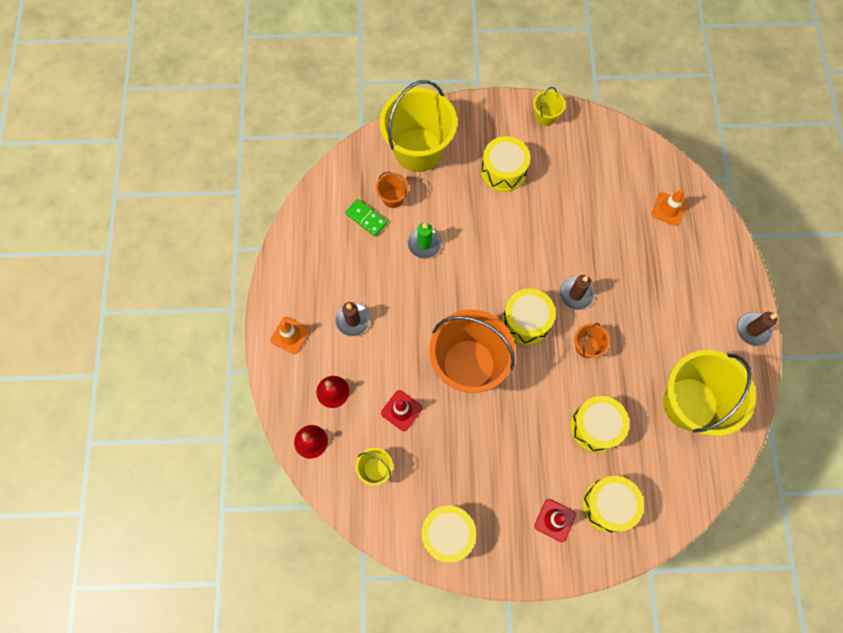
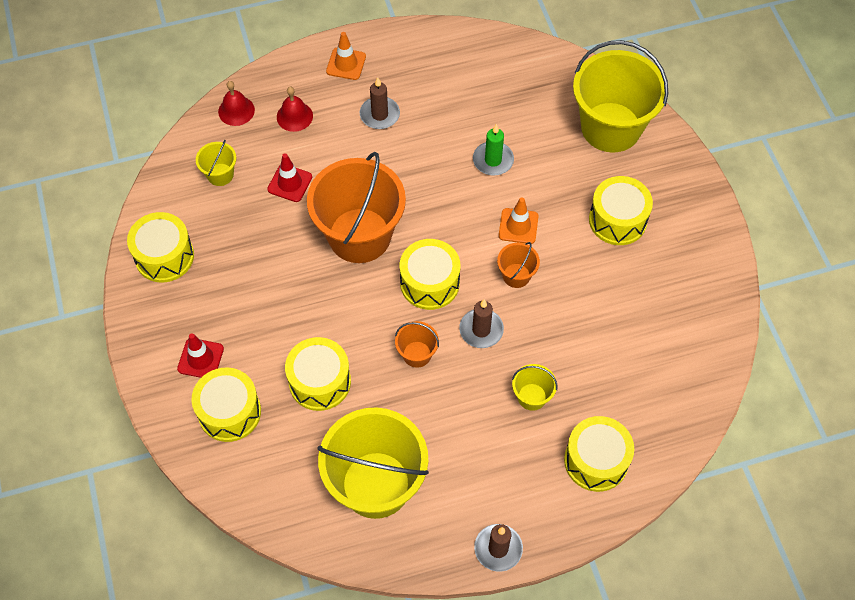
camera: 75 degrees right, 10 degrees down
green domino [345,199,387,236] -> none
orange bucket [376,172,409,208] -> orange bucket moved to [497,242,540,288]
yellow bucket [533,87,565,126] -> yellow bucket moved to [512,364,558,411]
orange traffic cone [652,189,687,226] -> orange traffic cone moved to [499,197,538,244]
none -> yellow drum [564,416,634,492]

